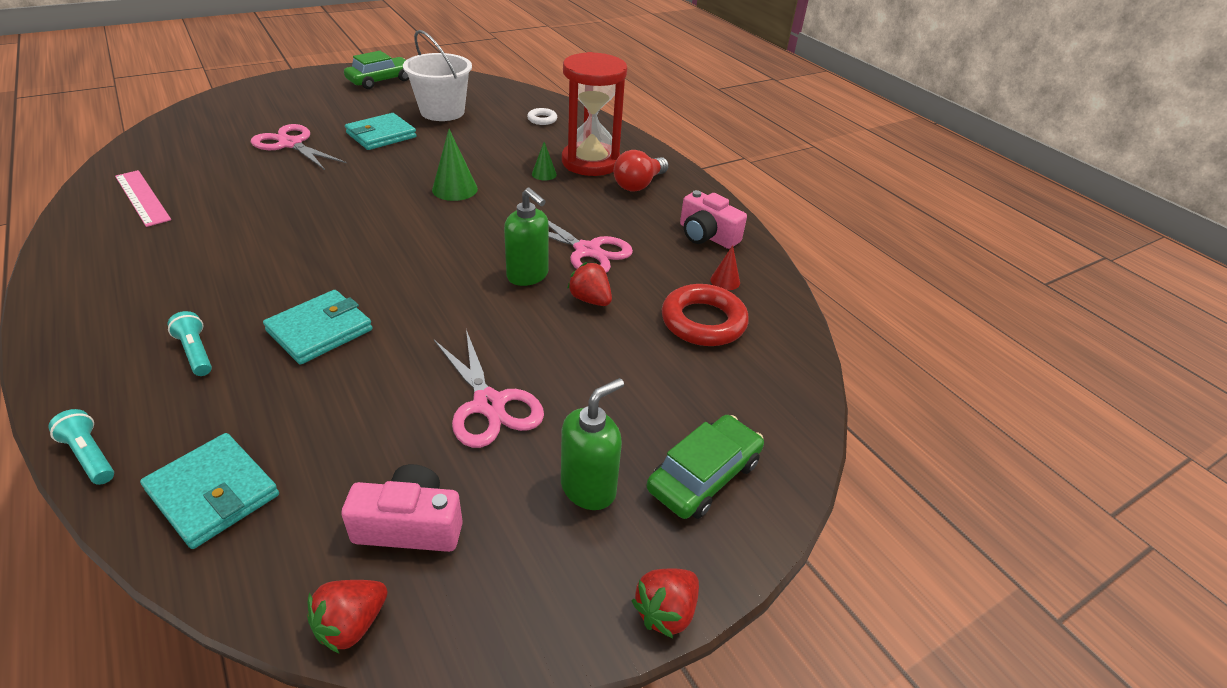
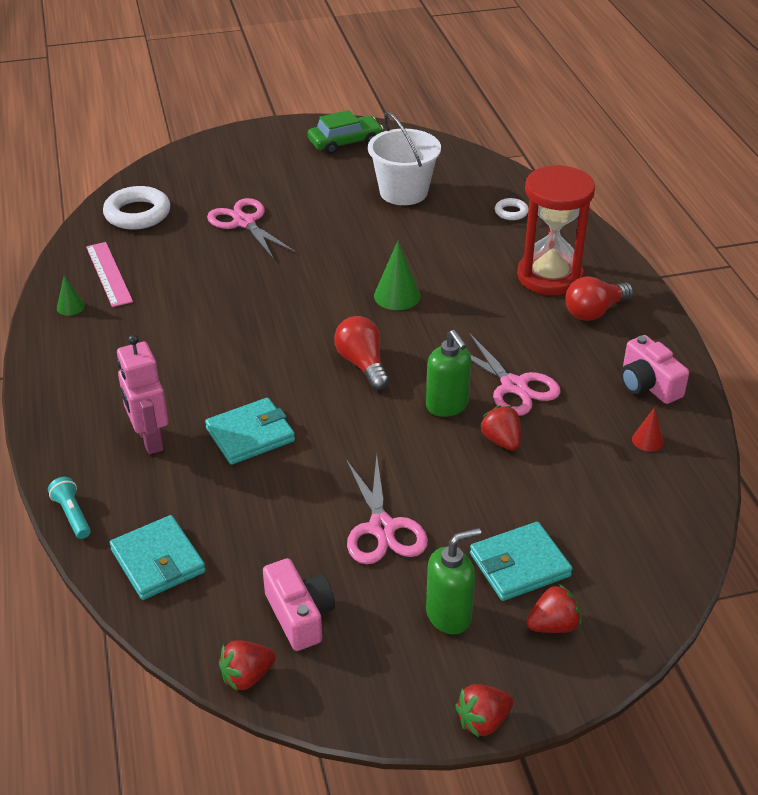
camera: 20 degrees right, 0 degrees up
turquoise flashlight [167,311,212,376] -> pink robot [117,335,168,454]
pink camera [341,464,463,552] -> pink camera turned 45 degrees clockwise [263,558,335,651]
turquoise wallet [345,113,417,150] -> turquoise wallet moved to [470,522,573,601]
green cone [532,142,557,181] -> green cone moved to [57,276,85,316]
green car [647,415,764,519] -> red strawberry [526,584,582,633]
red ring [662,284,749,346] -> none
none -> white ring [103,186,170,230]
none -> red light bulb [334,316,389,390]

